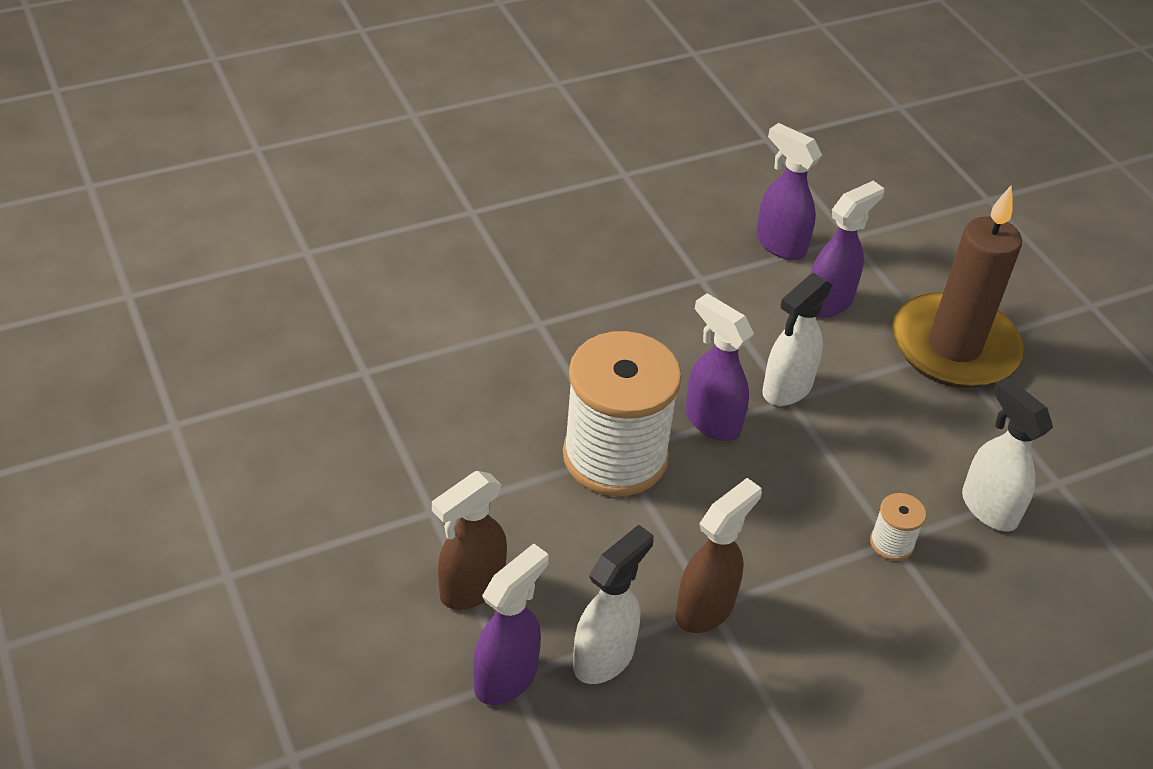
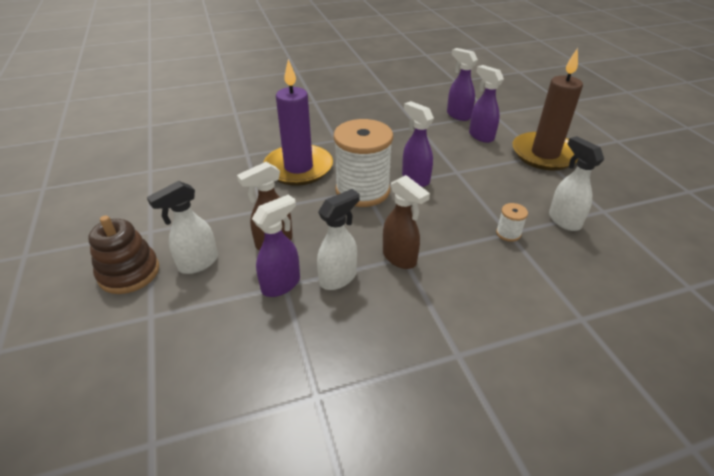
camera: 10 degrees right, 5 degrees down
brown spray bottle [676,478,762,633] -> brown spray bottle turned 90 degrees clockwise [383,175,430,269]
white spray bottle [762,273,832,406] -> white spray bottle moved to [147,181,218,274]
purple spray bottle [810,181,884,318] -> purple spray bottle turned 90 degrees counterclockwise [469,65,504,143]
none -> brown stacking toy [88,216,159,294]
none -> purple candle [263,59,333,186]

